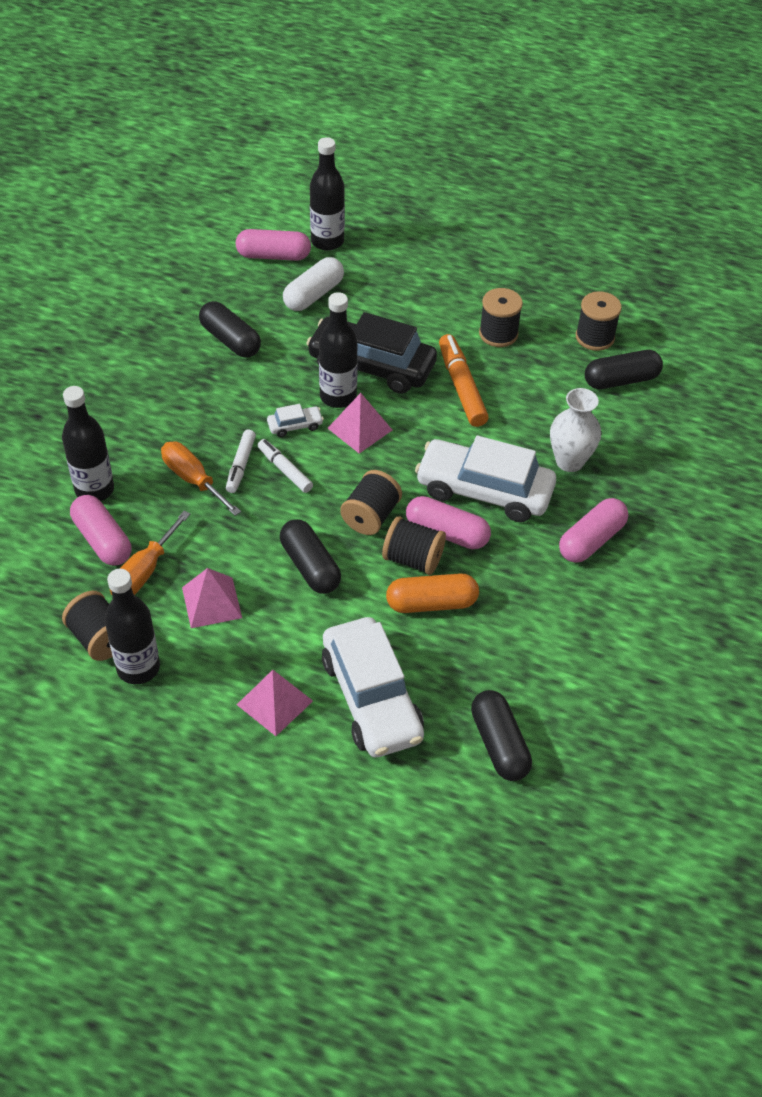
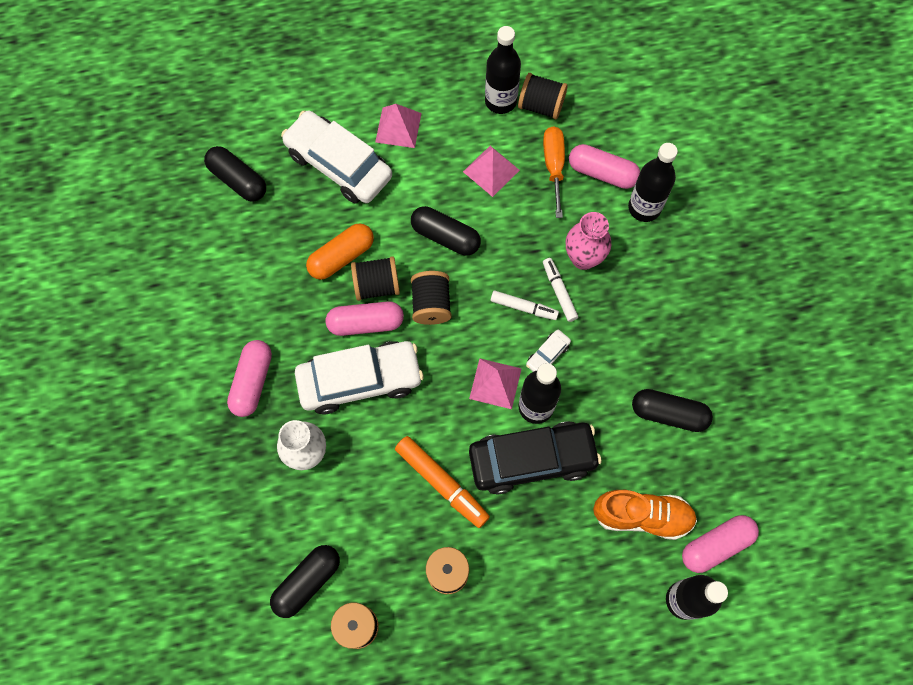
camera: 150 degrees right, 20 degrees up
orange screwdriver [161,442,241,516] -> pink vase [565,212,611,270]
white capsule [283,257,344,311] -> orange shoe [593,490,697,540]

